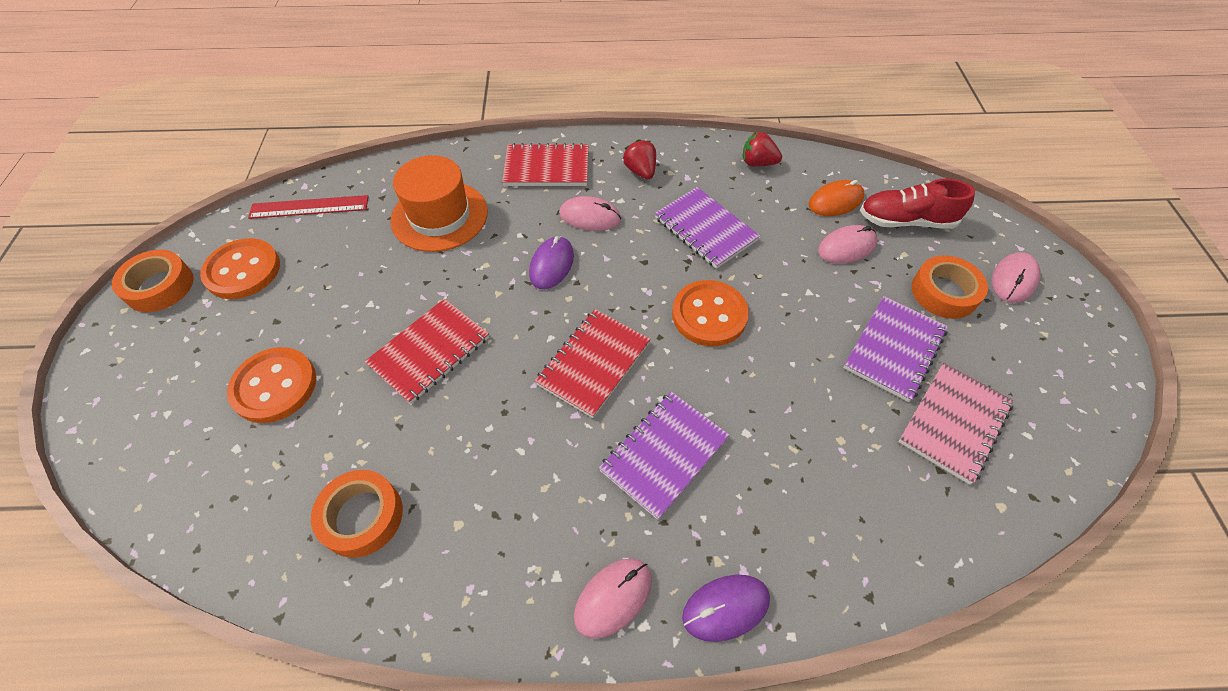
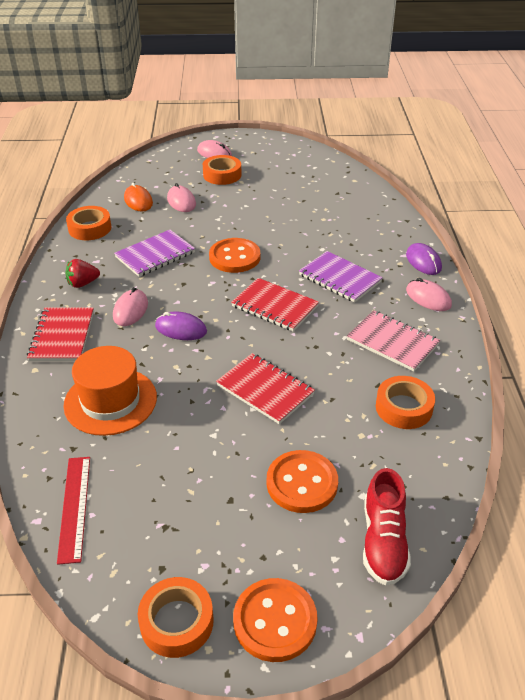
camera: 90 degrees left, 15 degrees down
orange button [200,238,280,299] -> orange button moved to [233,578,318,662]
red strawberry [743,132,782,166] -> orange tape [66,206,111,240]
purple notebook [844,296,948,402] -> none
red shoe [860,179,975,229] -> red shoe moved to [363,468,411,586]
pink notebook [898,363,1013,485] -> pink notebook moved to [347,310,440,372]

